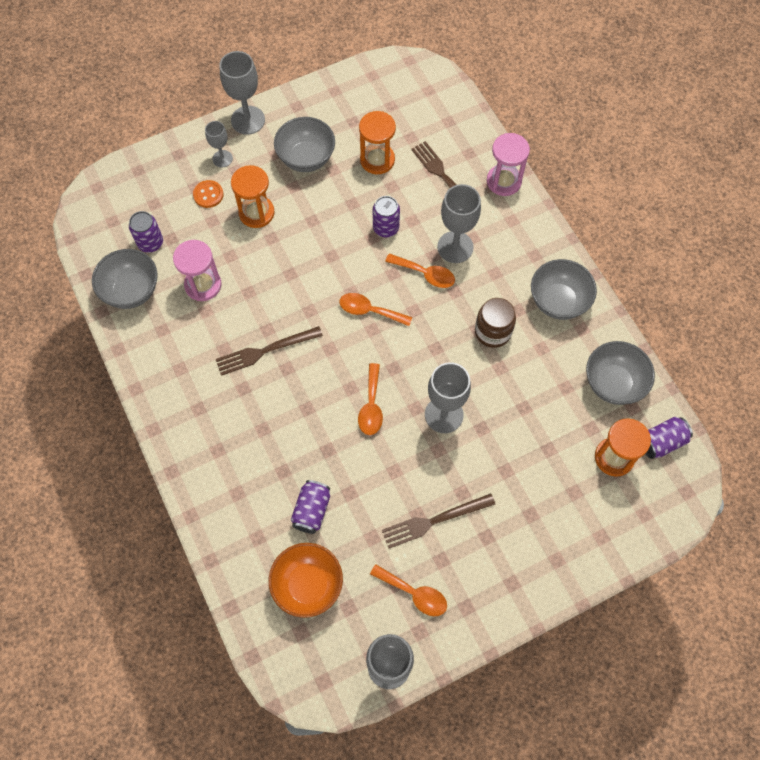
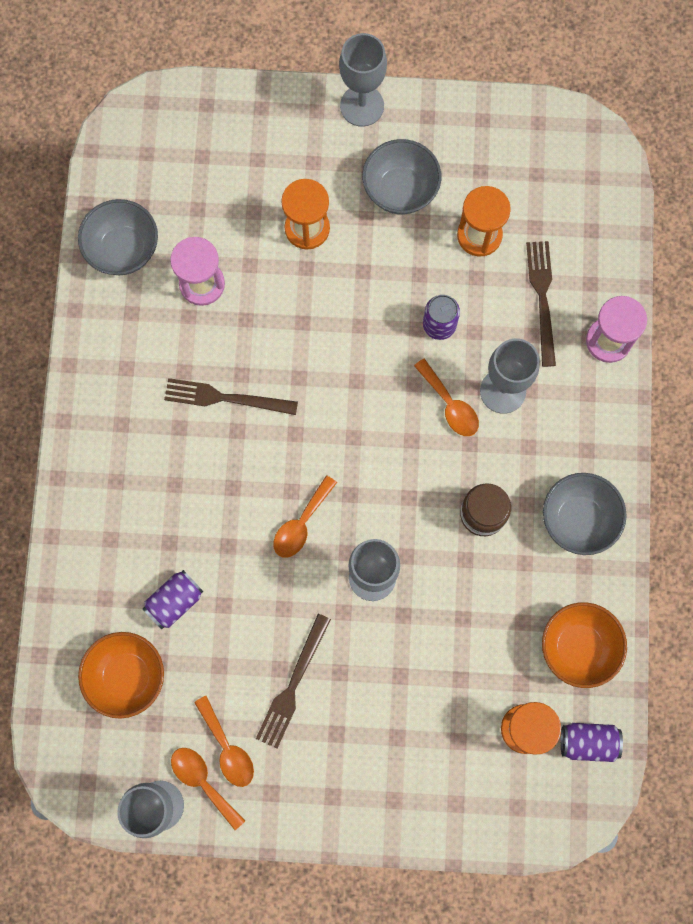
camera: 30 degrees right, 10 degrees up
purple can [129,211,163,253] -> none
orange button [193,180,224,208] -> none
grey goblet [205,121,233,167] -> none
orange spoon [339,293,412,326] -> orange spoon moved to [171,748,245,830]
brown fork [382,493,495,549] -> brown fork turned 75 degrees counterclockwise [256,614,331,749]
grey bowl [586,341,655,405] -> orange bowl [542,602,627,688]

